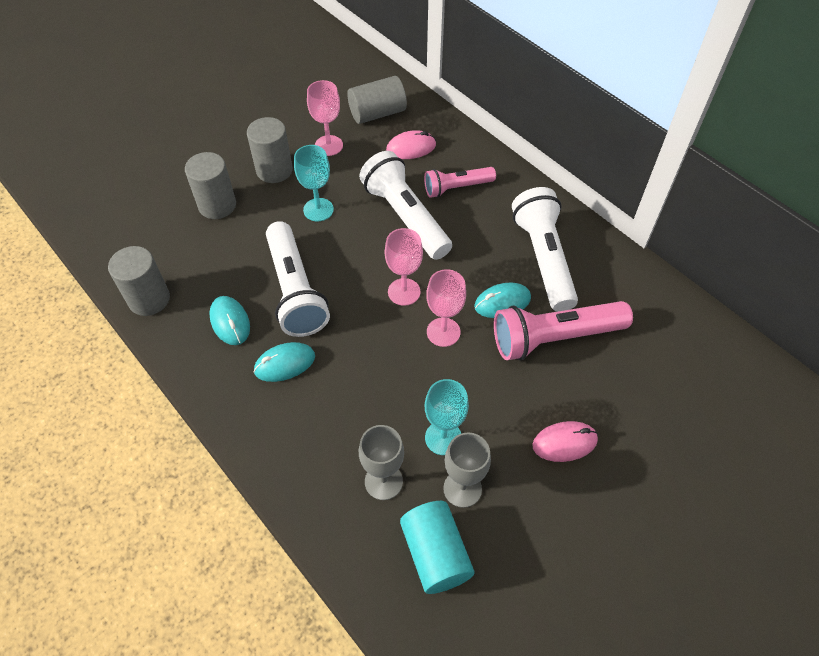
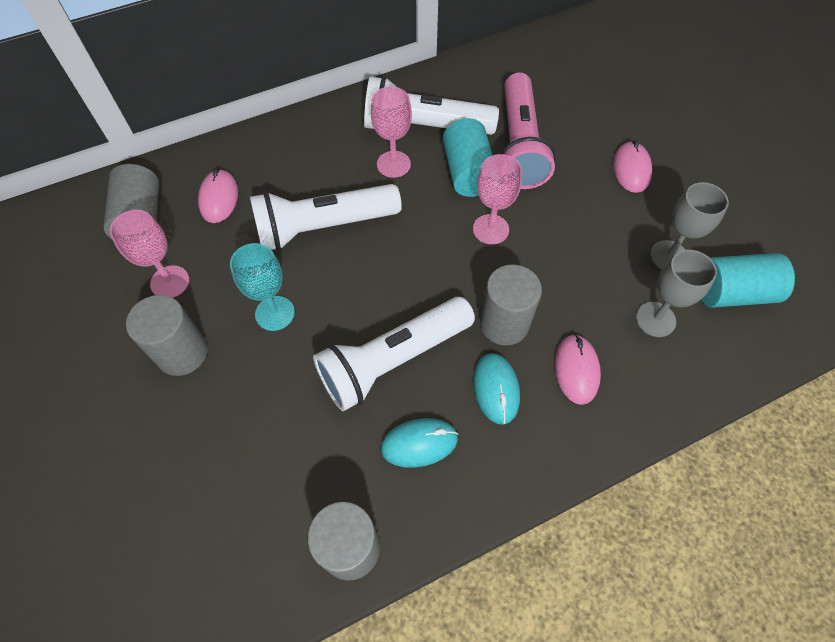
camera: 75 degrees left, 5 degrees up
grey cylinder [185,152,236,219] -> grey cylinder moved to [480,265,542,345]
white flashlight [266,221,330,337] -> white flashlight turned 150 degrees clockwise [313,297,475,411]
pink goblet [385,228,423,306] -> pink goblet moved to [371,86,412,178]
pink flashlight [424,167,496,198] -> none
turquoise goblet [425,379,469,455] -> none
turquoise mouse [474,282,531,318] -> turquoise cylinder [443,118,493,197]
none -> pink mouse [555,334,601,405]

